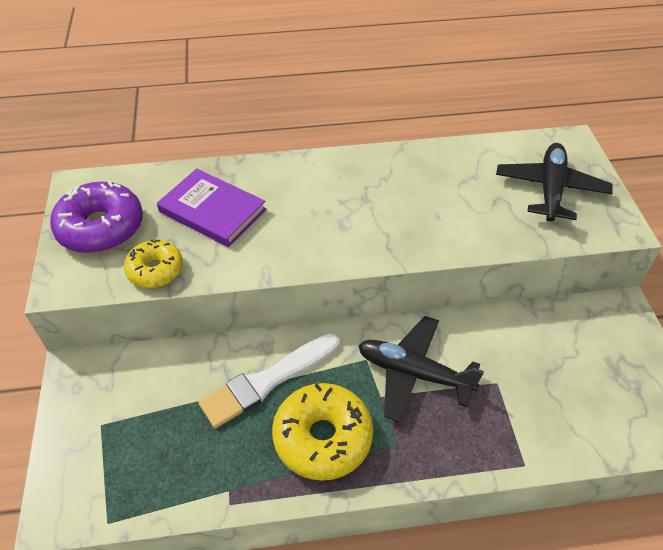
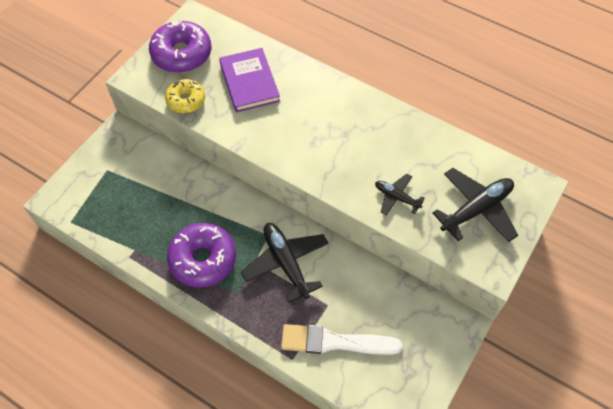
camera: 40 degrees right, 10 degrees up
white brush [198,333,339,428] -> white brush moved to [281,324,403,355]
yellow donut [272,383,373,481] -> purple donut [167,223,236,288]
none -> black plane [375,174,425,216]

